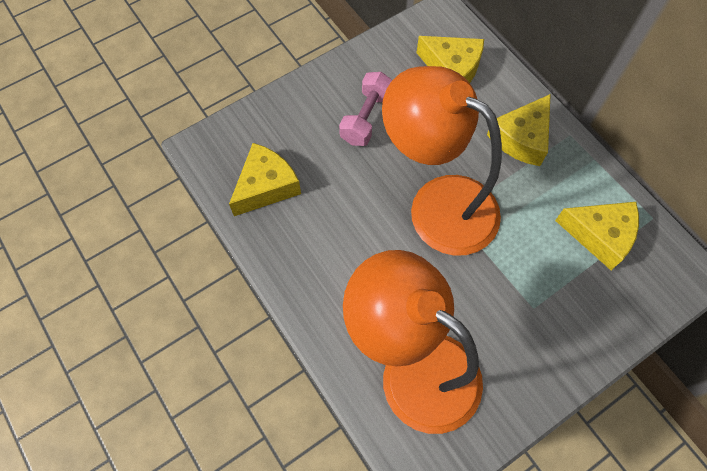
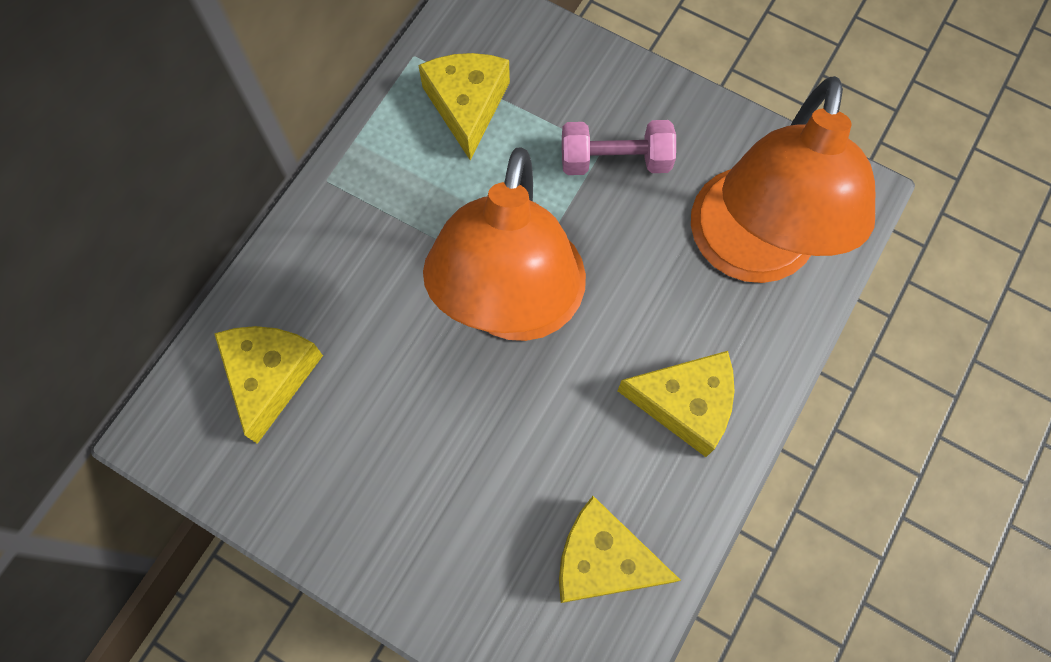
camera: 115 degrees left, 5 degrees up
pink dumbbell [339,72,392,146] -> pink dumbbell moved to [562,120,676,175]
yellow cheese [487,94,551,166] -> yellow cheese moved to [618,351,735,457]

